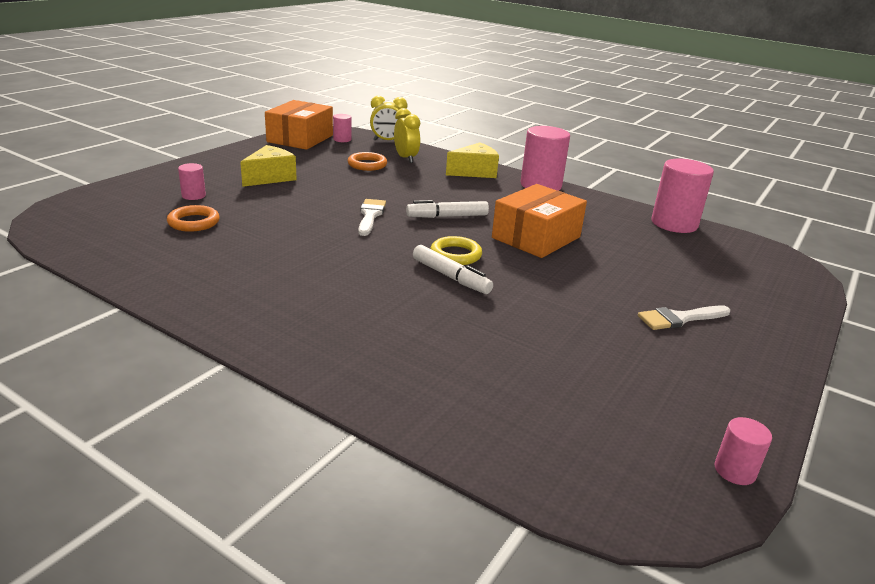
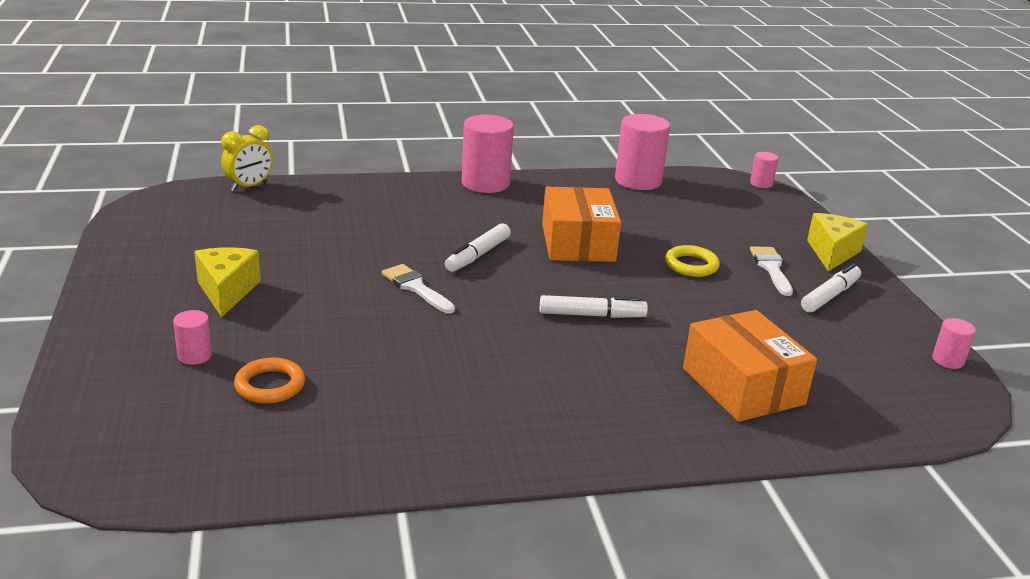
camera: 45 degrees left, 0 degrees up
orange box [265,100,333,150] -> orange box moved to [683,310,817,422]
pink cylinder [333,114,352,142] -> pink cylinder moved to [750,152,778,188]
orange ring [347,152,387,171] -> none
yellow clock [394,108,420,163] -> none
yellow ring [430,236,482,265] -> yellow ring moved to [665,245,720,277]
yellow cheese [446,143,499,178] -> yellow cheese moved to [807,213,868,271]
white brush [638,306,730,330] -> white brush turned 150 degrees clockwise [750,246,793,296]
none -> white marker [801,263,861,313]

